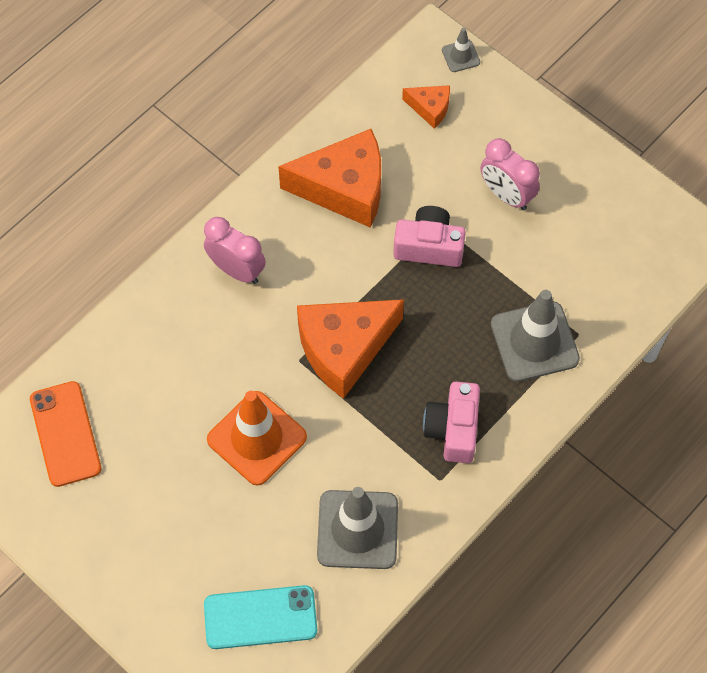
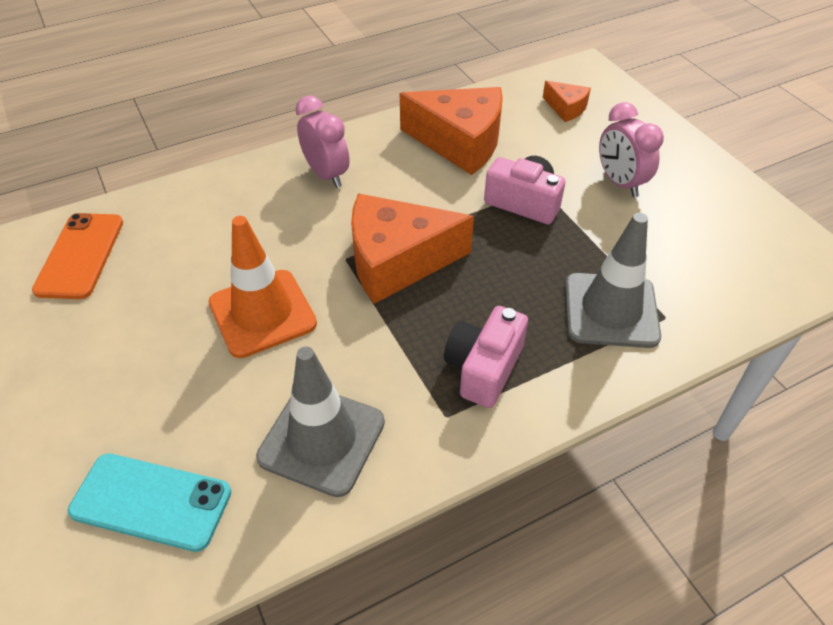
camera: 20 degrees right, 15 degrees down
grey traffic cone [442,28,480,72] -> none

